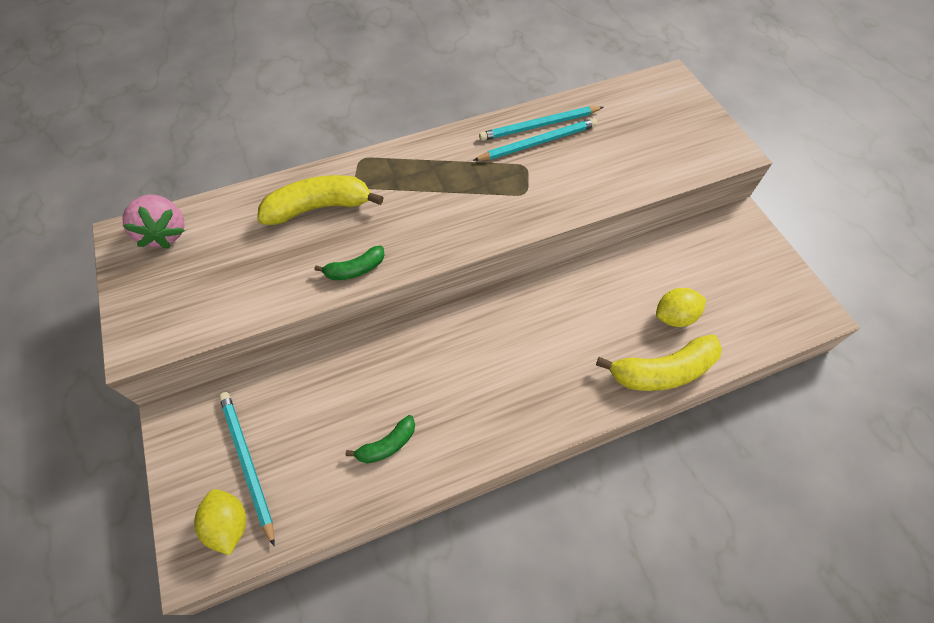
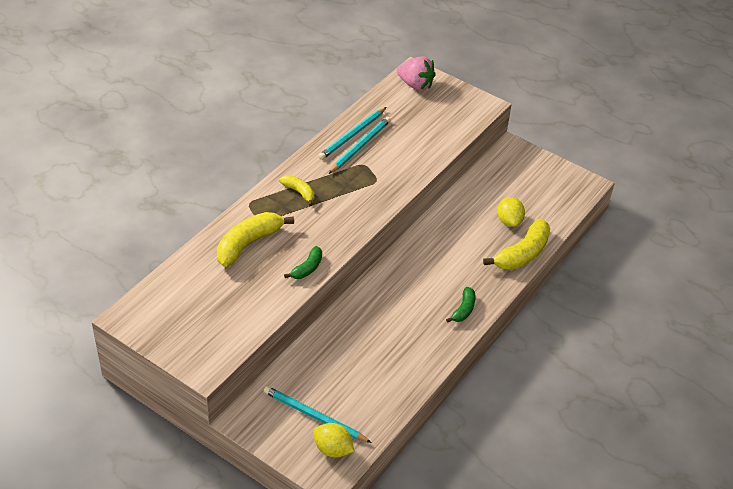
camera: 35 degrees left, 15 degrees down
pink strawberry [122,194,185,249] -> pink strawberry moved to [397,56,436,91]
green banana [346,415,415,464] -> green banana moved to [446,287,476,323]
yellow lemon [656,288,706,327] -> yellow lemon turned 45 degrees counterclockwise [497,197,525,227]
none -> yellow banana [279,175,314,206]

